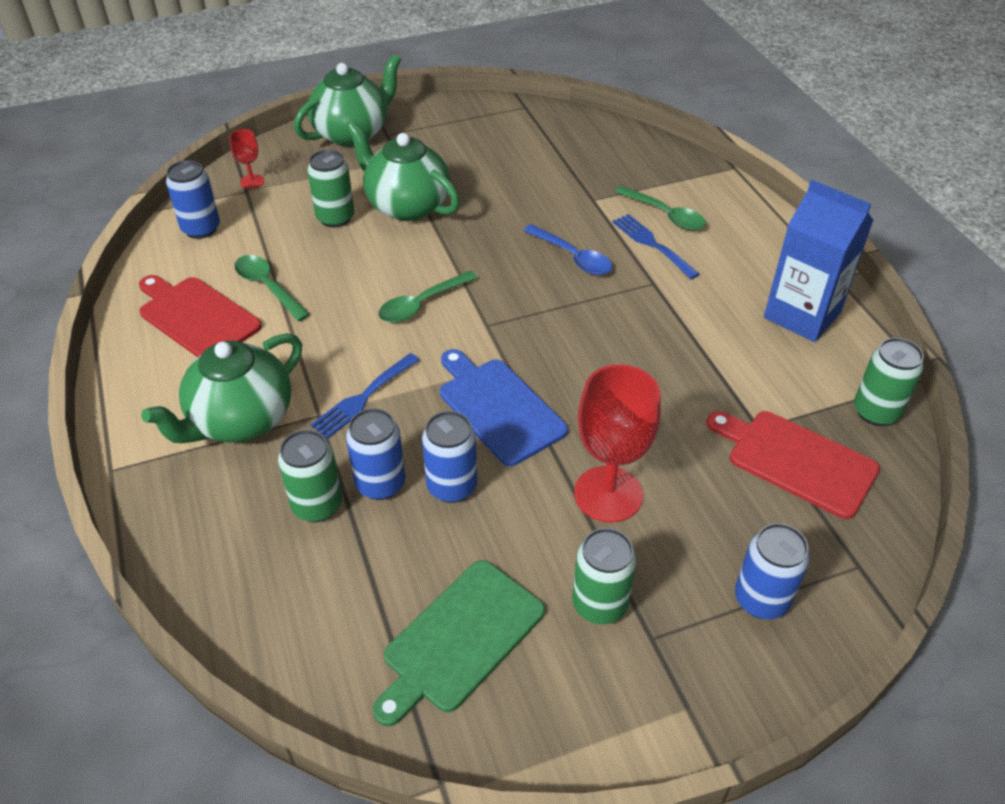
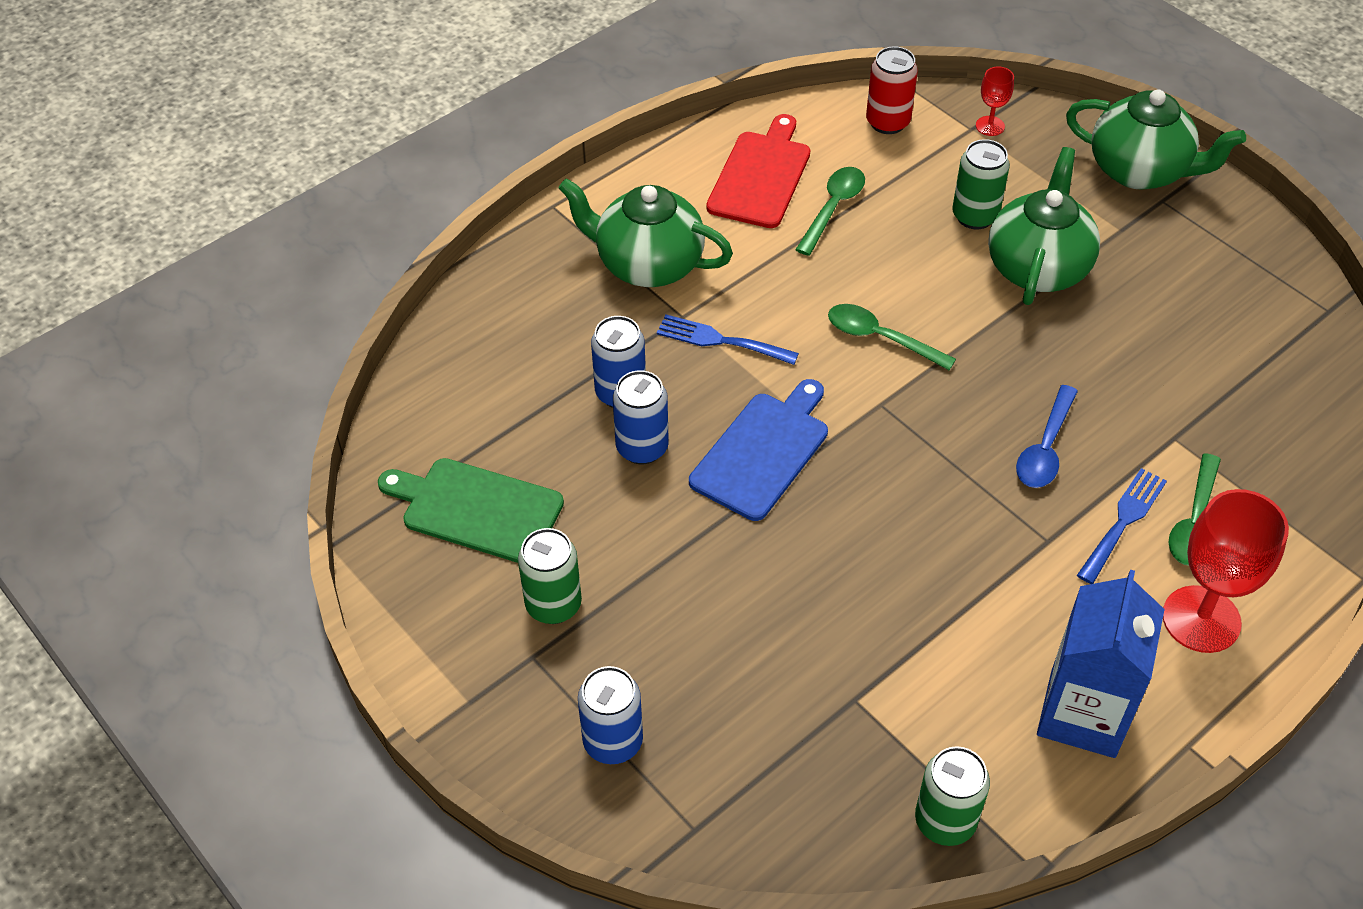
camera: 70 degrees right, 5 degrees up
blue can [166,160,220,239] -> red can [866,46,918,134]
green can [278,430,342,522] -> none
red goblet [574,365,661,522] -> red goblet moved to [1163,489,1289,653]
red cutting board [706,411,880,519] -> none

